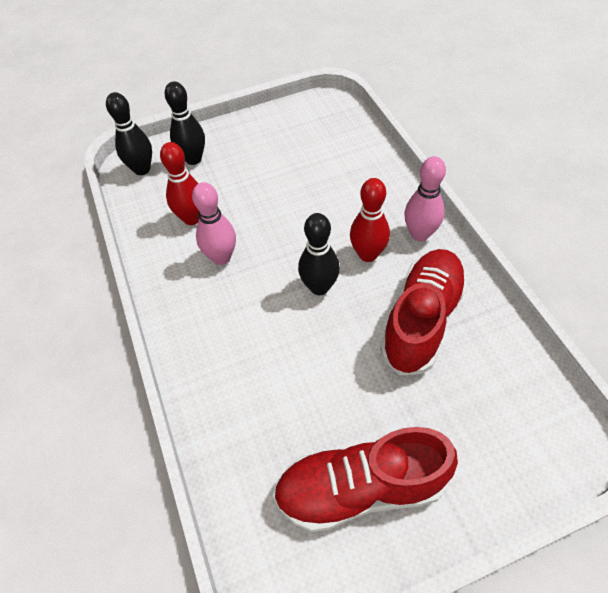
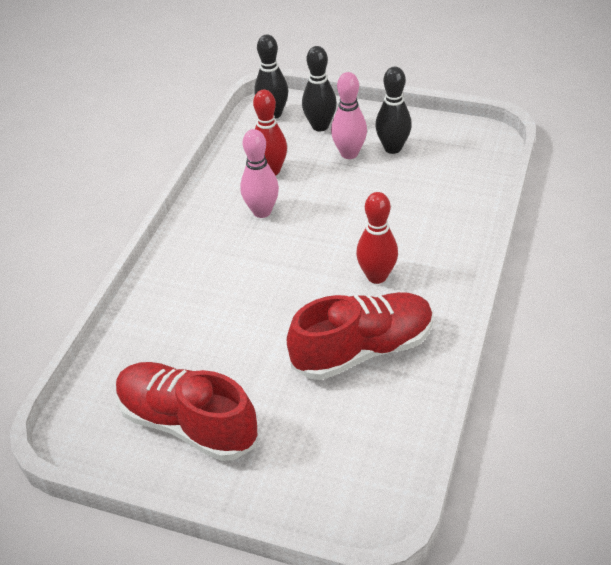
camera: 40 degrees right, 10 degrees down
black bowling pin [298,213,340,295] -> black bowling pin moved to [375,67,412,154]
pink bowling pin [404,156,446,241] -> pink bowling pin moved to [331,72,367,159]

